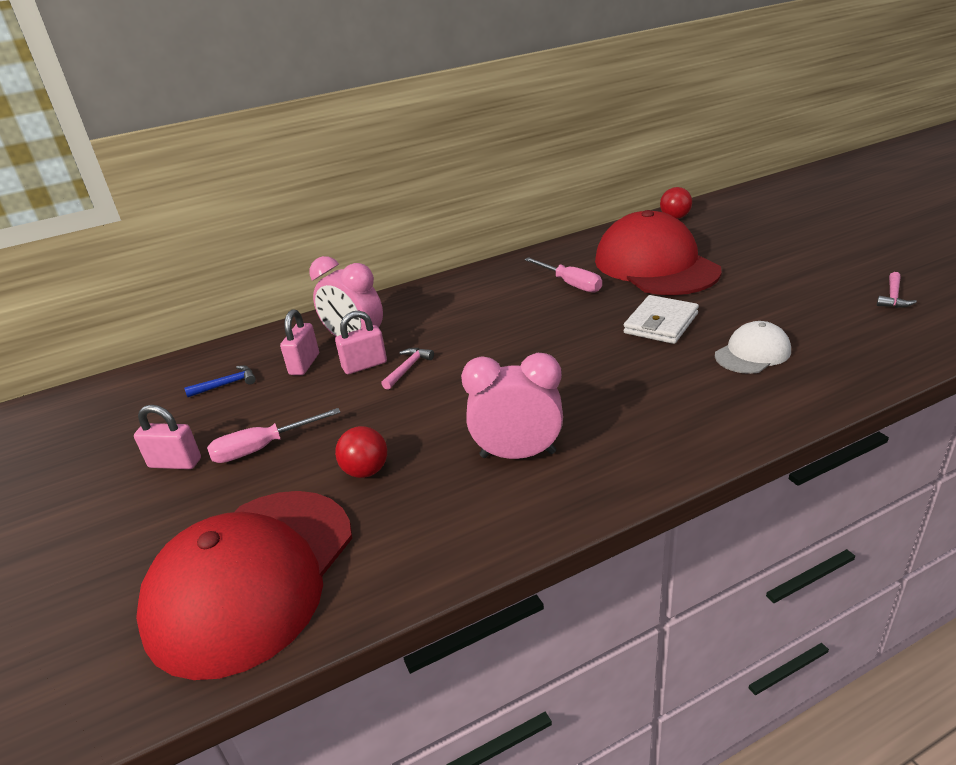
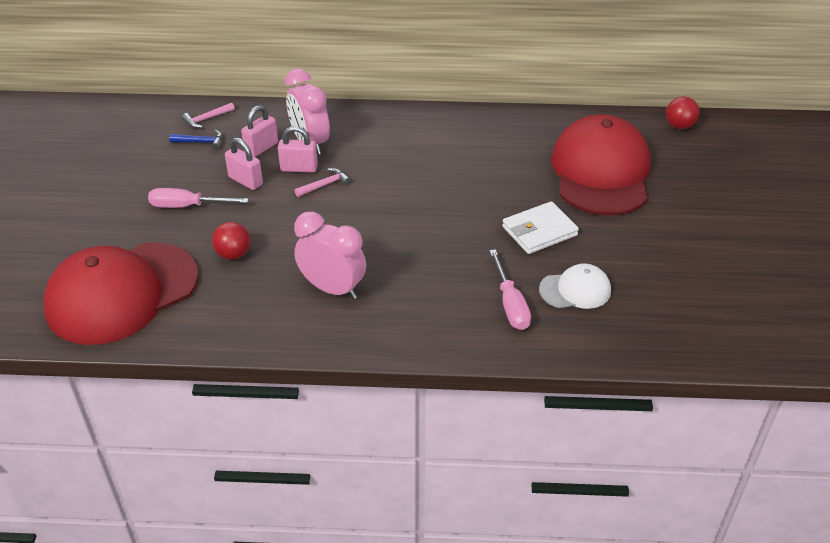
camera: 25 degrees right, 10 degrees up
pink padlock [134,405,201,469] -> pink padlock moved to [225,137,263,190]
pink screwdriver [524,257,602,293] -> pink screwdriver moved to [489,249,531,330]
pink hammer [877,272,917,308] -> pink hammer moved to [182,103,235,128]

